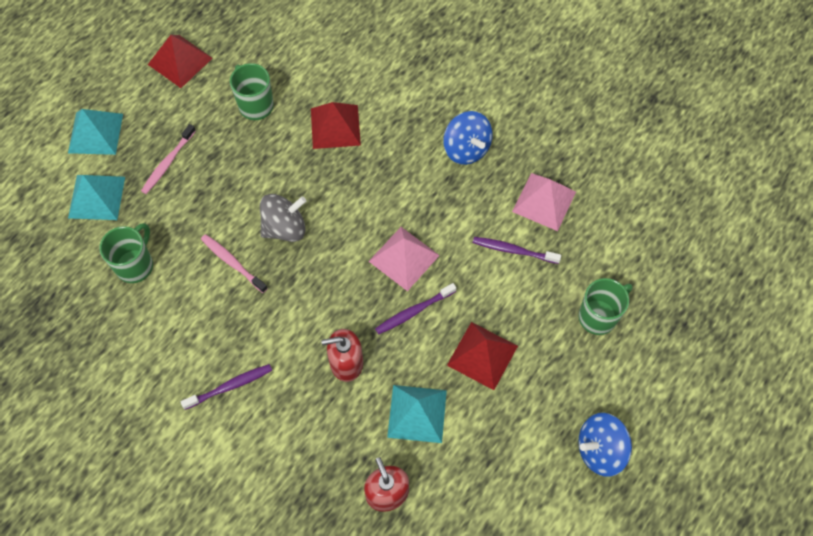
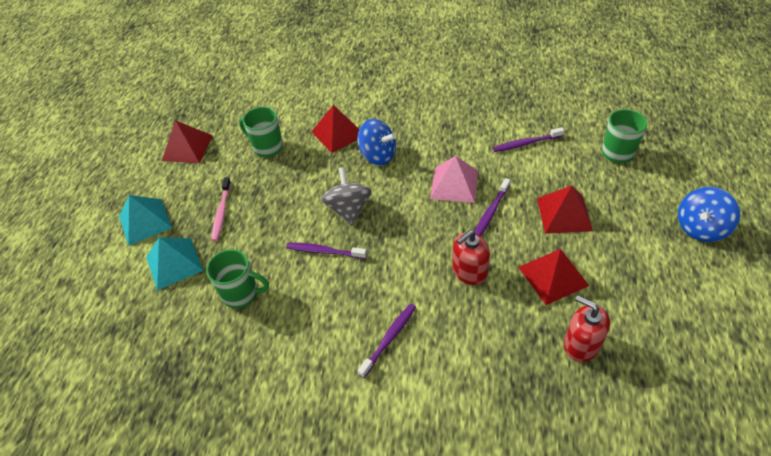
camera: 25 degrees left, 15 degrees down
green mug [100,223,153,283] -> green mug turned 105 degrees clockwise [206,249,269,308]
pink toothbrush [201,234,268,293] -> purple toothbrush [286,243,367,259]
grey spinning top [260,194,306,242] -> grey spinning top turned 45 degrees counterclockwise [321,167,372,225]
turquoise pyramid [387,385,447,443] -> red pyramid [518,249,589,305]
blue spinning top [443,111,492,165] -> blue spinning top moved to [357,119,396,166]
pink pyramid [512,173,576,231] -> none

